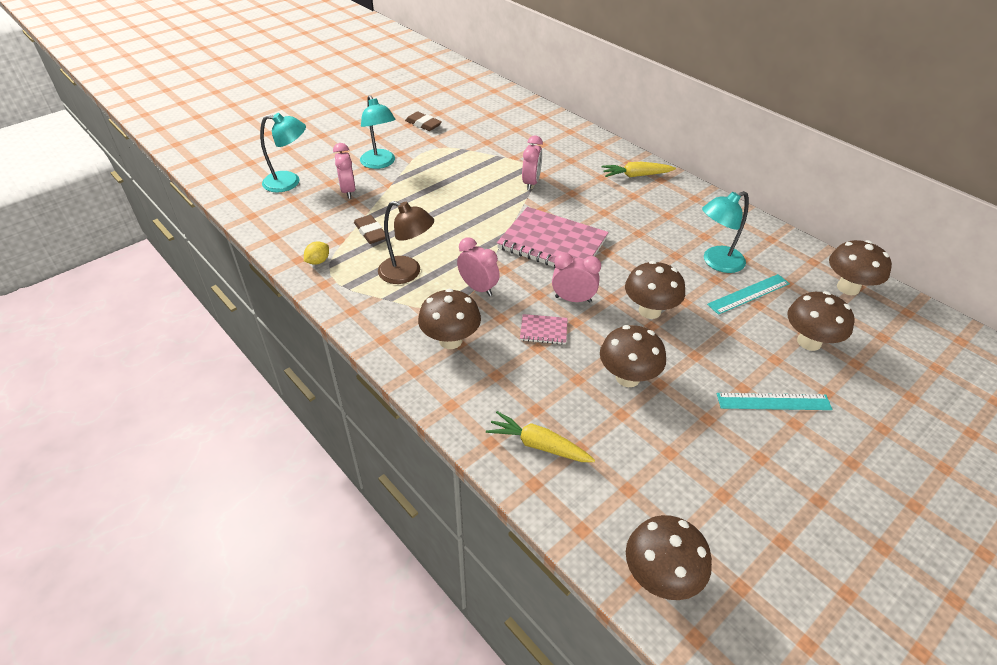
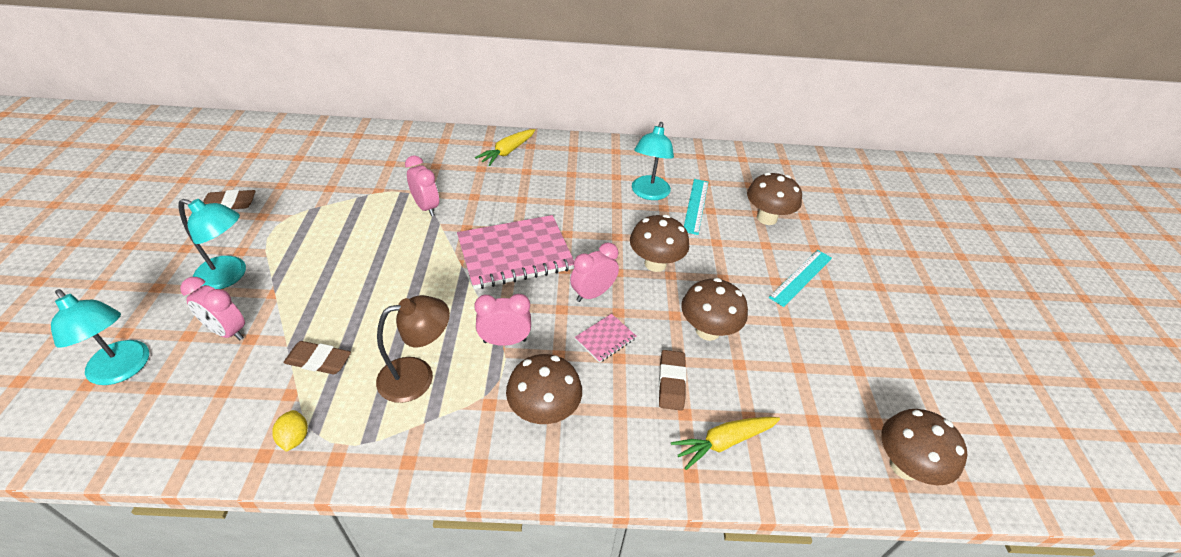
camera: 50 degrees left, 0 degrees up
turquoise lamp [260,113,306,193] -> turquoise lamp turned 90 degrees clockwise [51,289,149,385]
brown mushroom [829,240,892,295] -> none
none -> brown eraser [659,350,686,410]

